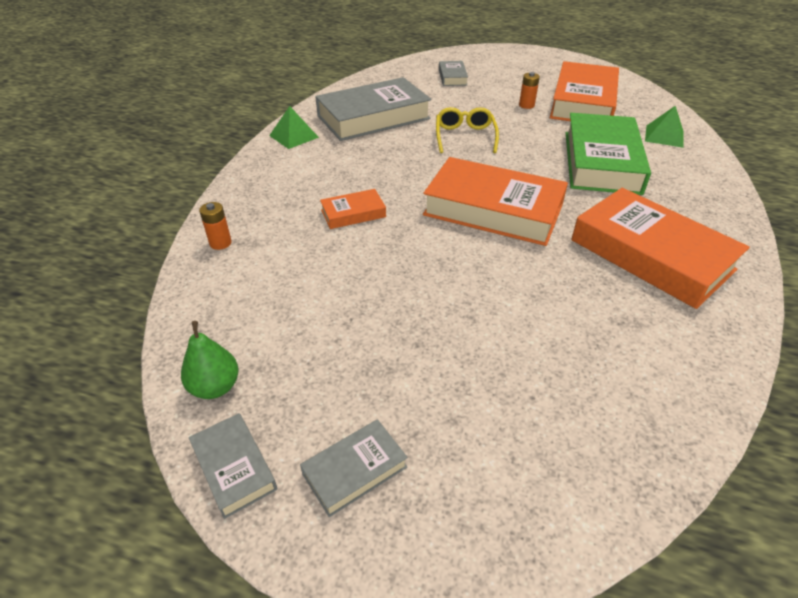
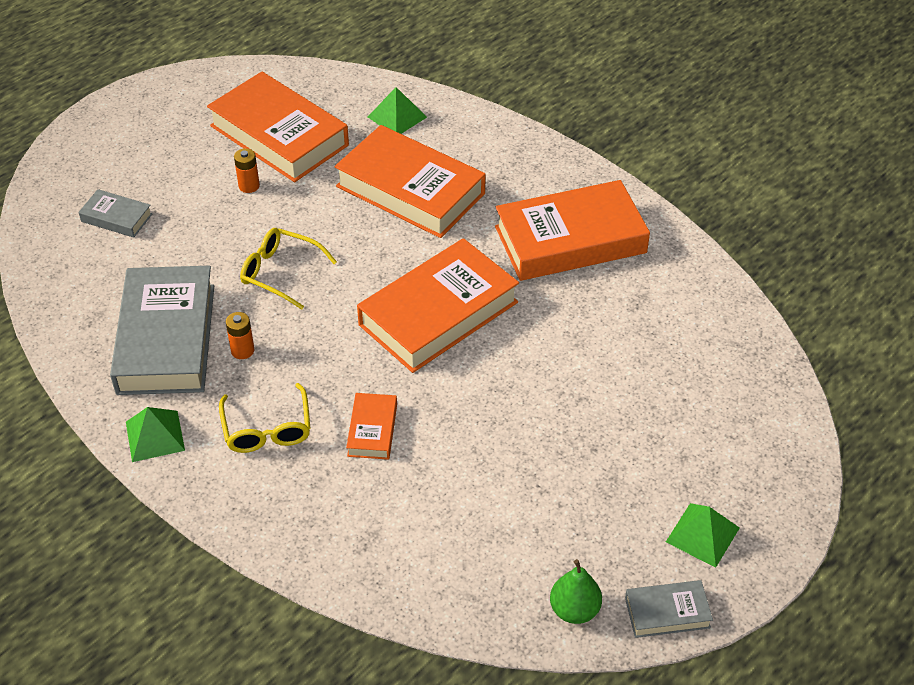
camera: 65 degrees left, 5 degrees up
orange battery [199,202,232,250] -> orange battery moved to [226,312,254,359]
grey book [300,419,408,517] -> green pyramid [666,503,739,568]
green book [566,113,651,195] -> orange book [334,125,486,238]
none -> yellow glasses [219,383,310,453]

